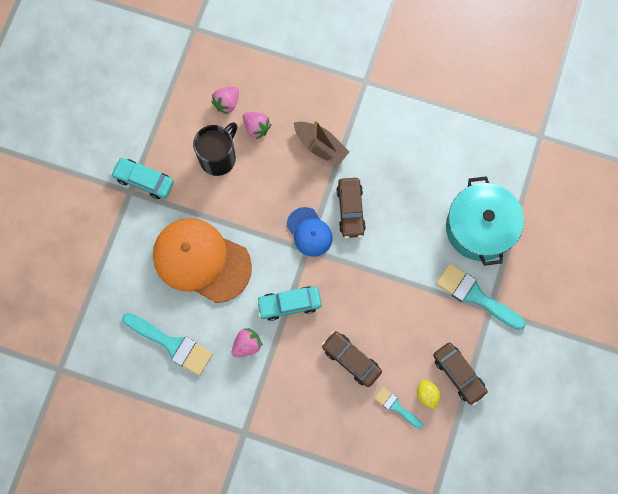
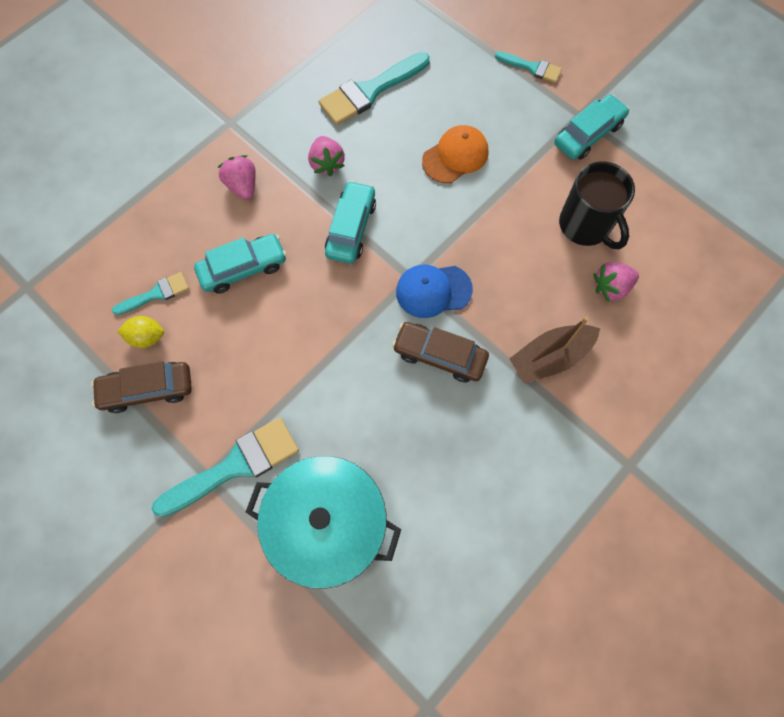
camera: 115 degrees right, 5 degrees down
orange cap [153,218,252,303] -> orange cap [422,125,488,183], size x0.52
pink strawberry [211,87,239,114] -> pink strawberry moved to [217,155,256,200]
brown car [322,331,382,387] -> turquoise car [194,234,287,294]
none -> turquoise brush [495,51,562,83]

